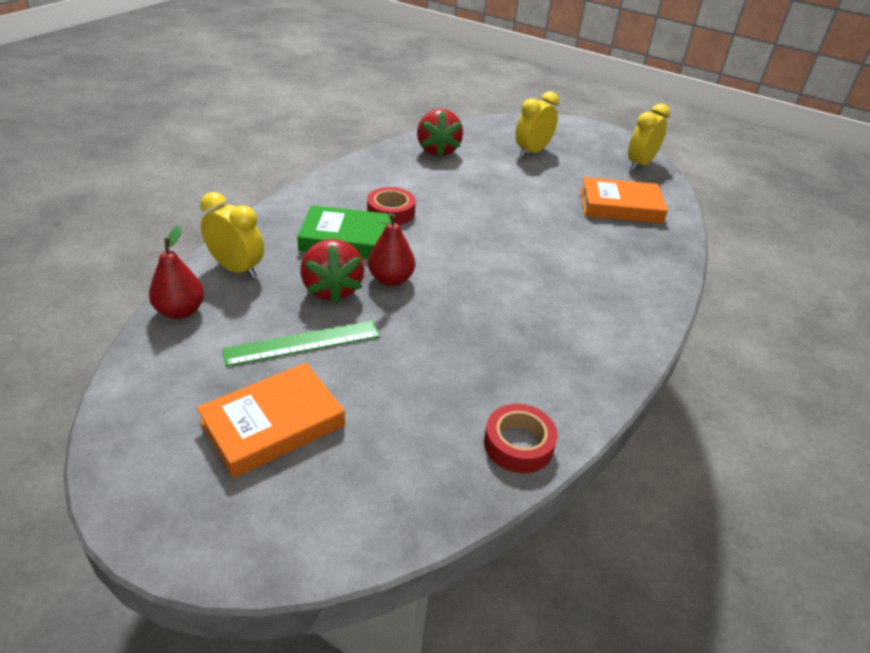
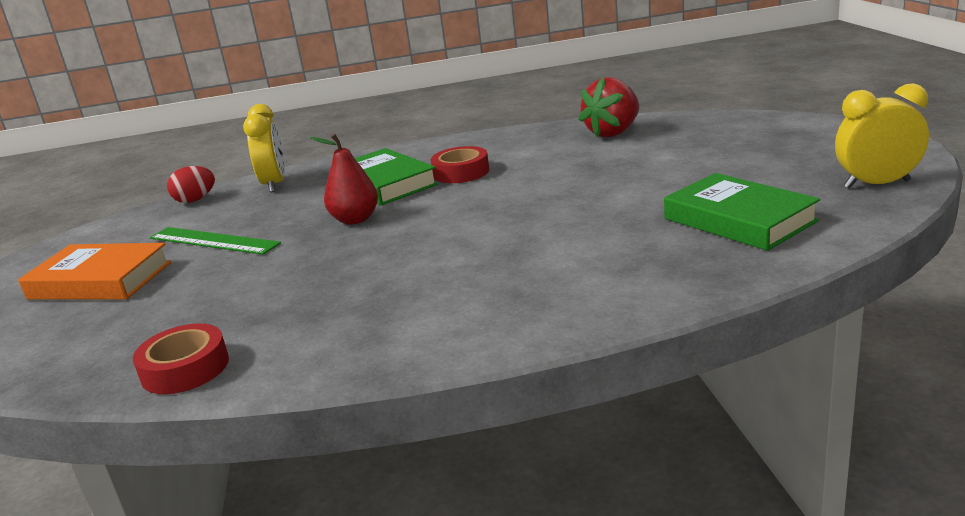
camera: 55 degrees right, 15 degrees down
red pear [149,225,204,319] -> red egg [167,166,215,203]
red strawberry [300,239,365,304] -> none
yellow clock [515,91,559,157] -> none
orange book [580,177,668,223] -> green book [664,173,820,251]

